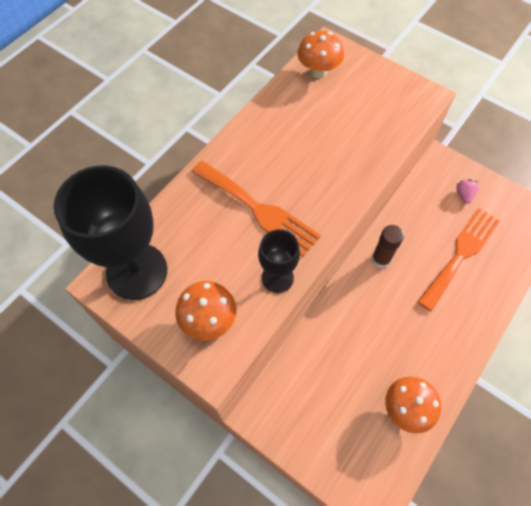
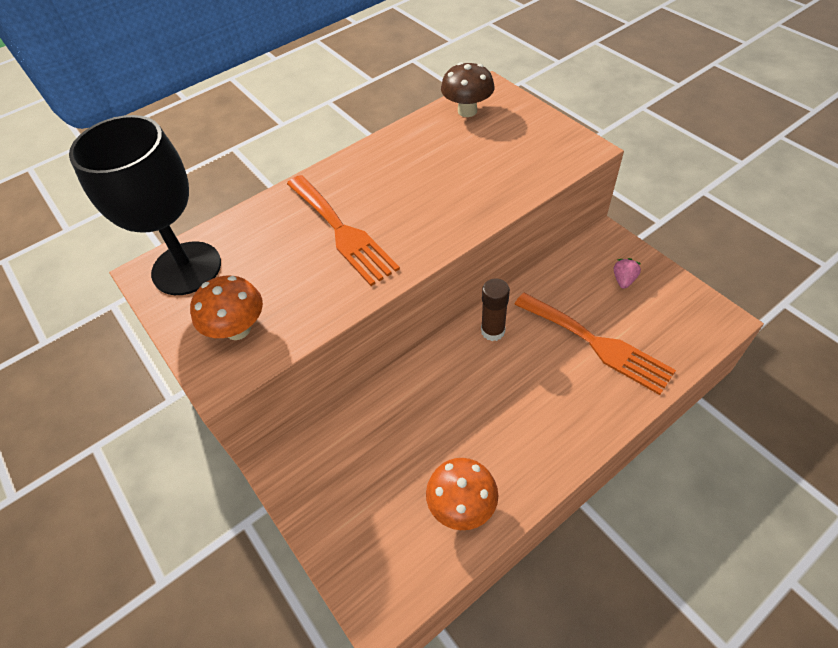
camera: 20 degrees right, 10 degrees down
black goblet [258,229,300,293] -> none
orange mushroom [297,31,344,78] -> brown mushroom [441,62,495,117]
orange fork [418,208,500,311] -> orange fork turned 75 degrees clockwise [514,293,676,395]

